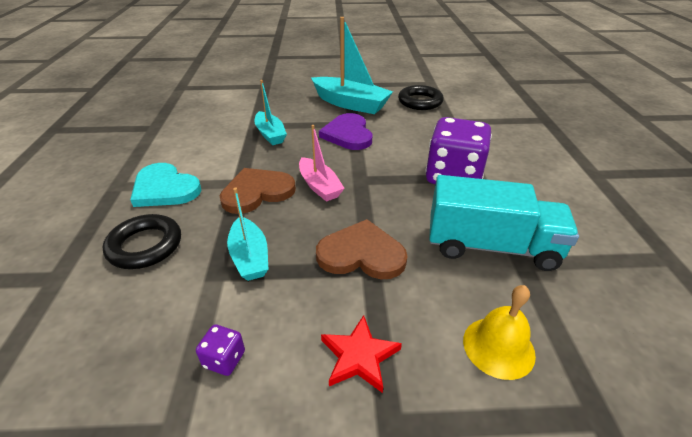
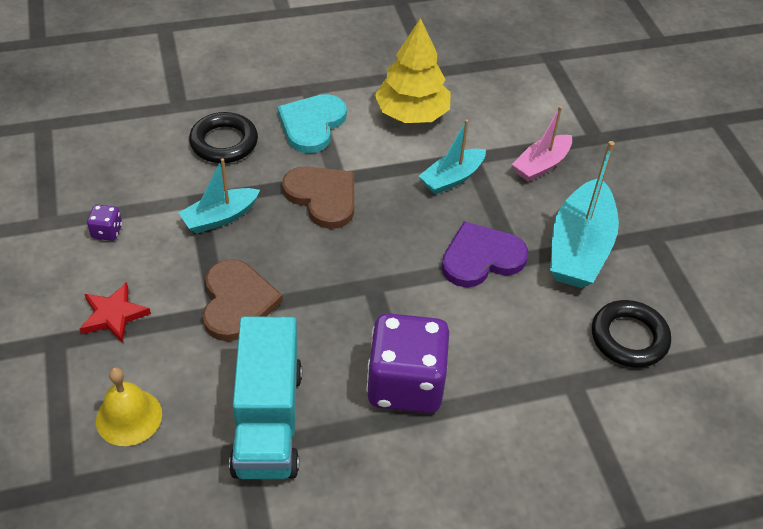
camera: 75 degrees right, 10 degrees up
pink boat [299,125,345,202] -> pink boat moved to [512,106,572,182]
none -> yellow tree [375,18,451,123]

